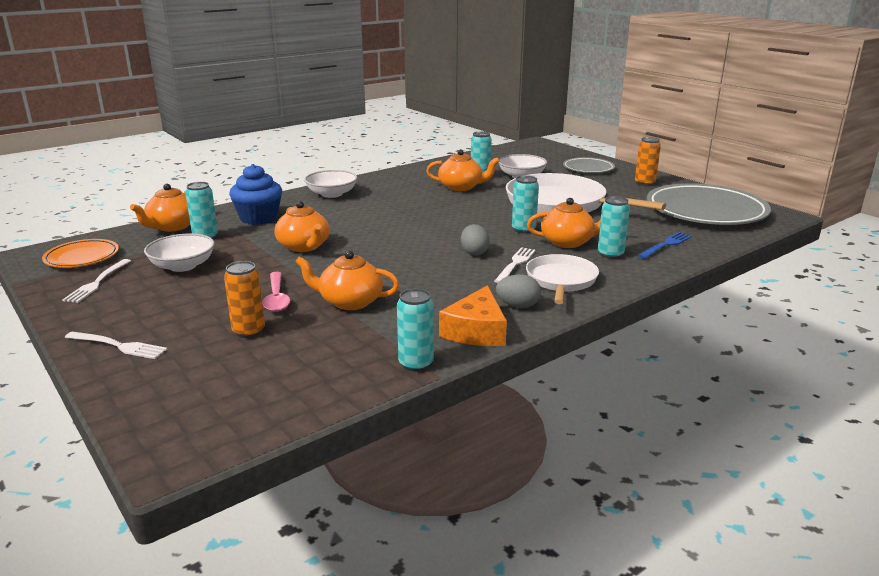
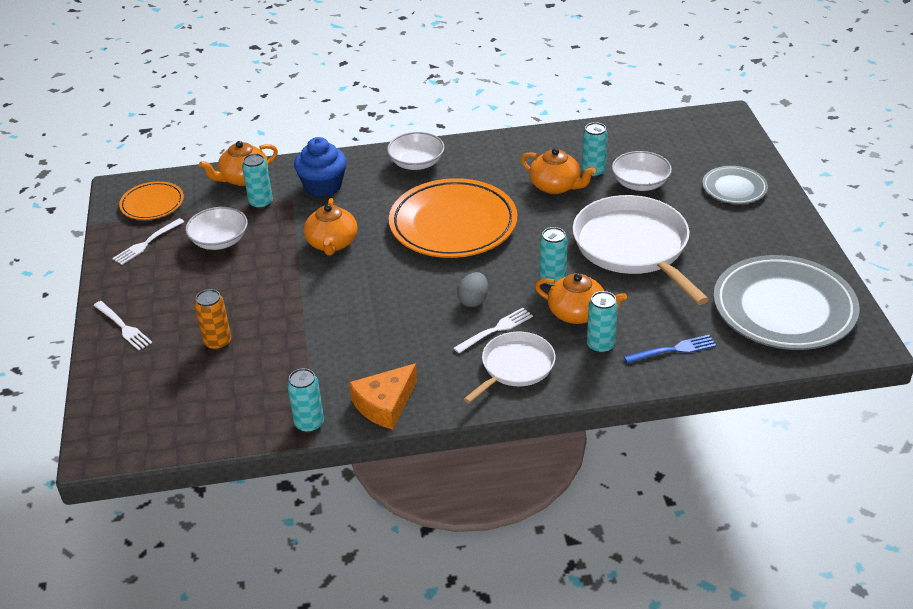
camera: 30 degrees right, 15 degrees up
pink spoon [262,272,290,312] -> none
orange teapot [295,251,400,310] -> none
grey egg [496,274,541,308] -> none
orange can [635,137,661,186] -> none
none -> orange plate [389,178,517,258]

